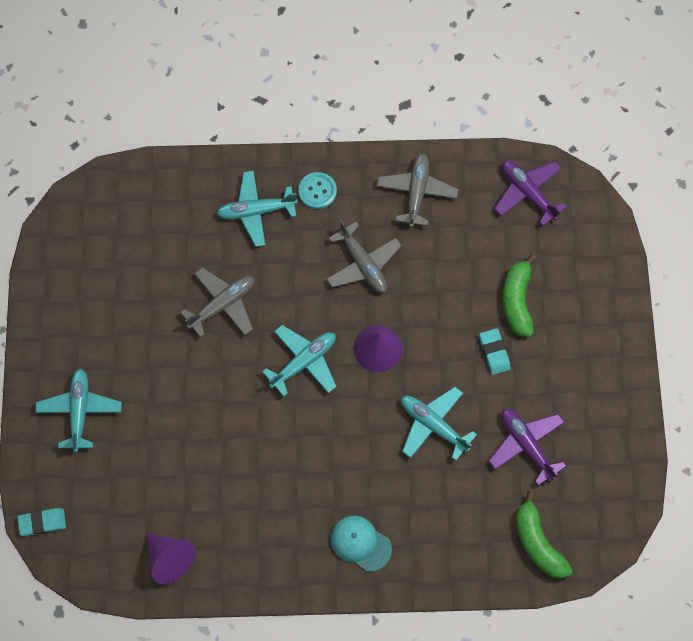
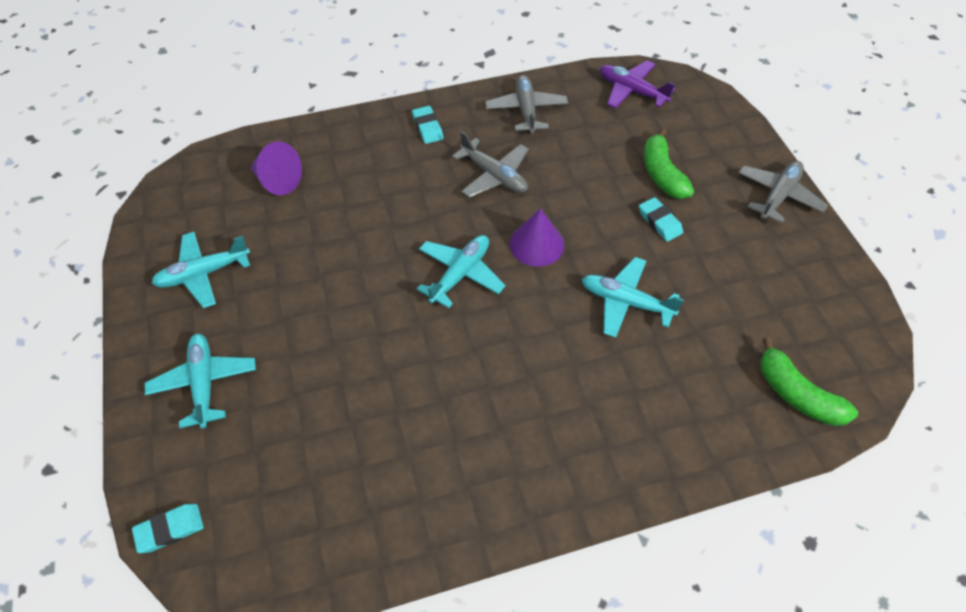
camera: 15 degrees left, 15 degrees down
purple cone [146,533,196,584] -> purple cone moved to [250,141,302,195]
grey plane [180,267,255,338] -> grey plane moved to [738,161,828,223]
turquoise plane [217,171,297,247] -> turquoise plane moved to [152,232,250,308]
turquoise button [298,172,337,209] -> turquoise eraser [412,106,444,144]
turquoise cap [331,516,392,572] -> none
purple plane [489,409,566,485] -> none

